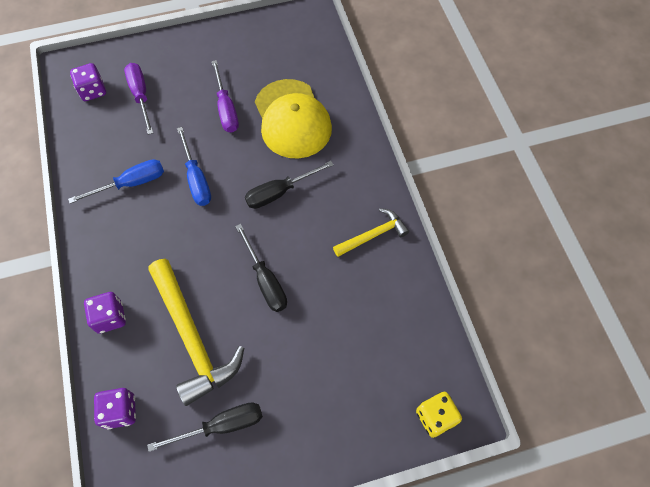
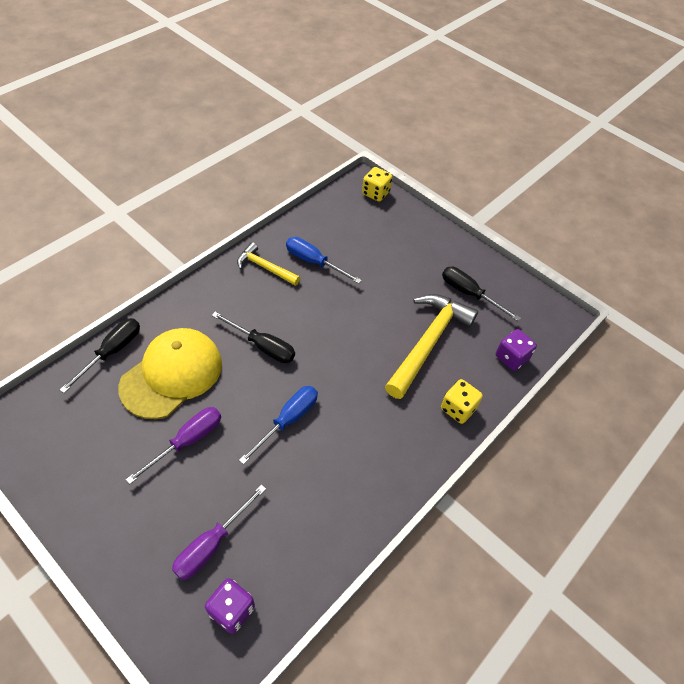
camera: 125 degrees left, 10 degrees down
blue screwdriver [68,159,164,204] -> blue screwdriver moved to [286,237,362,284]
purple dice [84,292,126,334] -> yellow dice [441,379,483,424]
black screwdriver [235,224,287,312] -> black screwdriver moved to [60,318,140,393]

